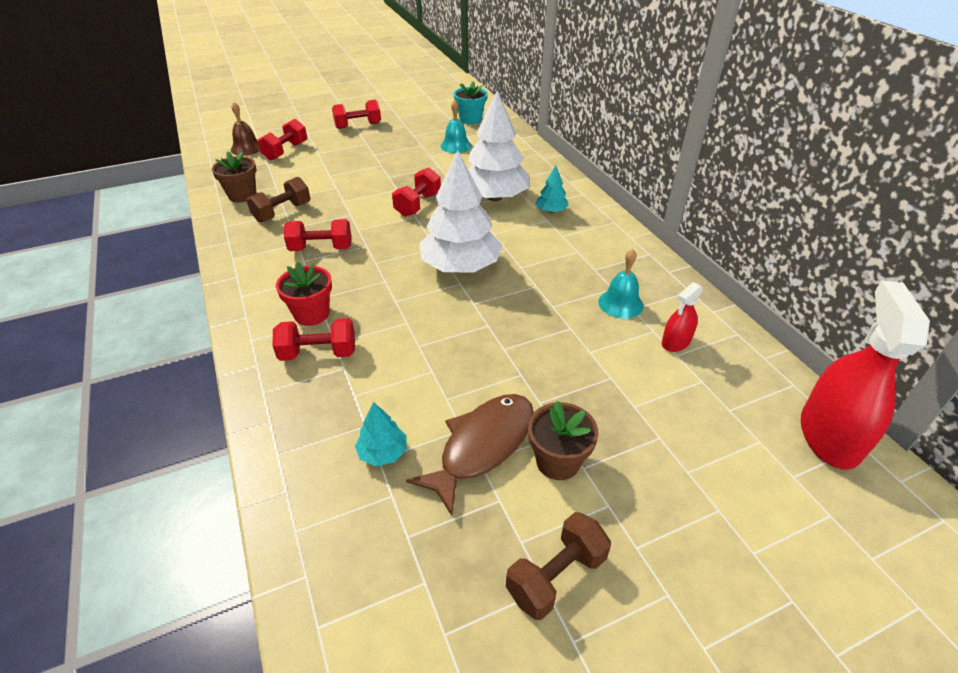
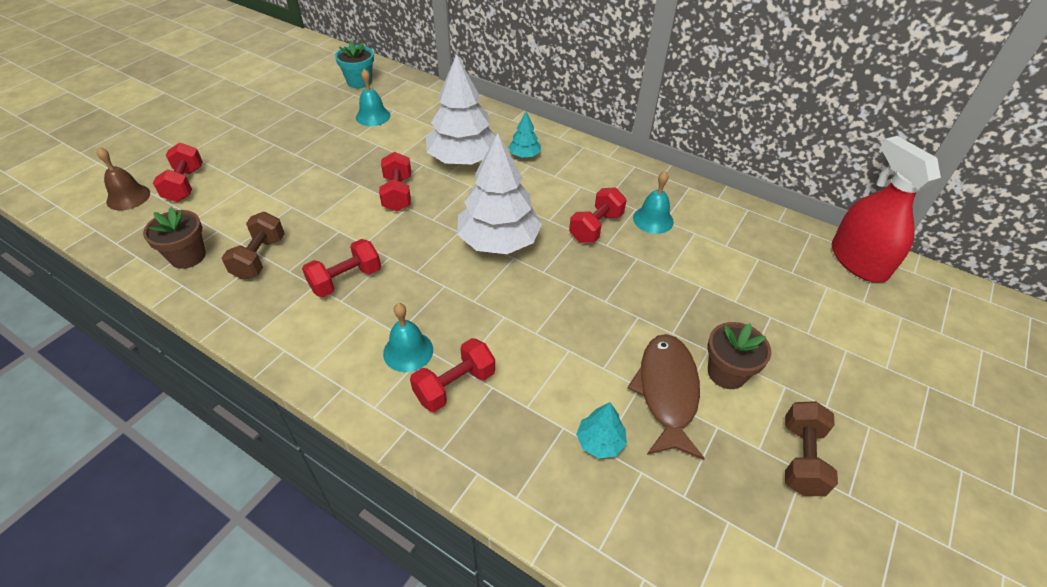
camera: 35 degrees left, 5 degrees up
red flower pot [276,261,332,326] -> turquoise bell [383,303,433,372]
red dumbbell [332,100,381,129] -> red dumbbell moved to [569,187,626,243]
red spray bottle [662,282,703,352] -> none

